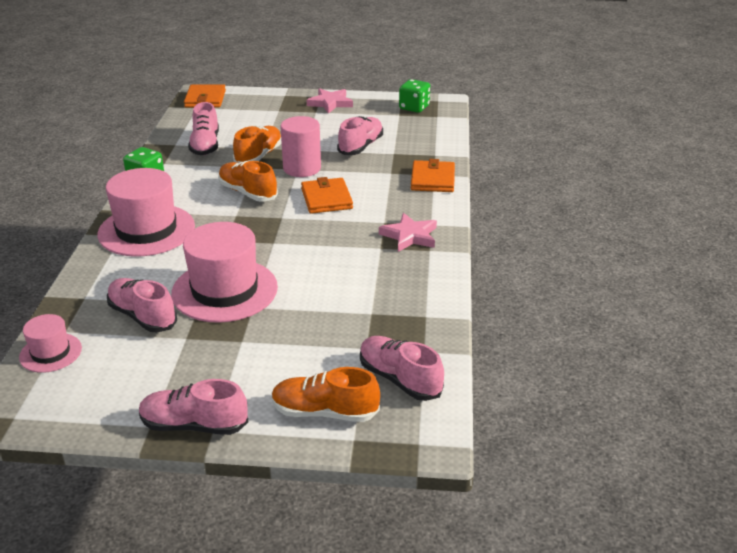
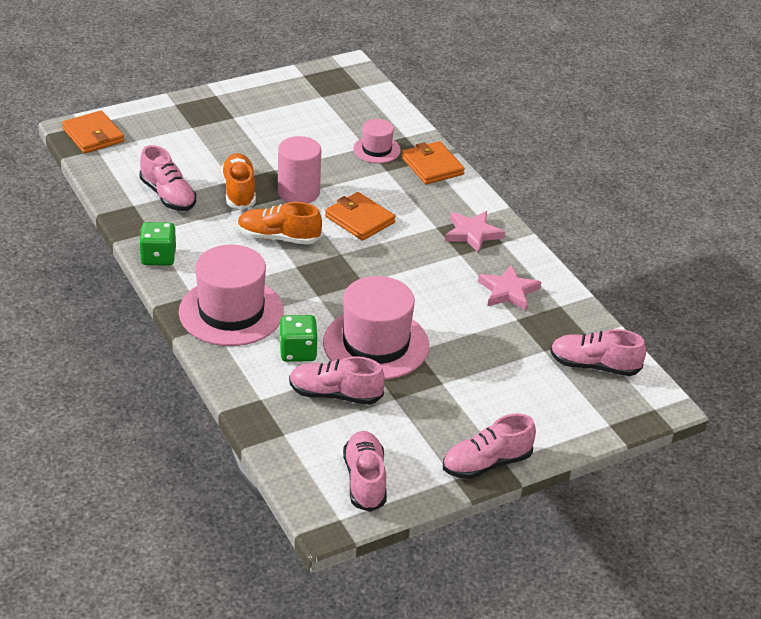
camera: 35 degrees left, 5 degrees up
pink hat [19,314,82,373] -> pink hat moved to [353,119,401,163]
orange shoe [272,367,380,422] -> none
pink star [307,88,353,114] -> pink star moved to [478,265,541,311]
pink shoe [337,116,383,155] -> pink shoe moved to [343,431,387,512]
green dice [399,79,430,113] -> green dice moved to [280,315,318,362]

